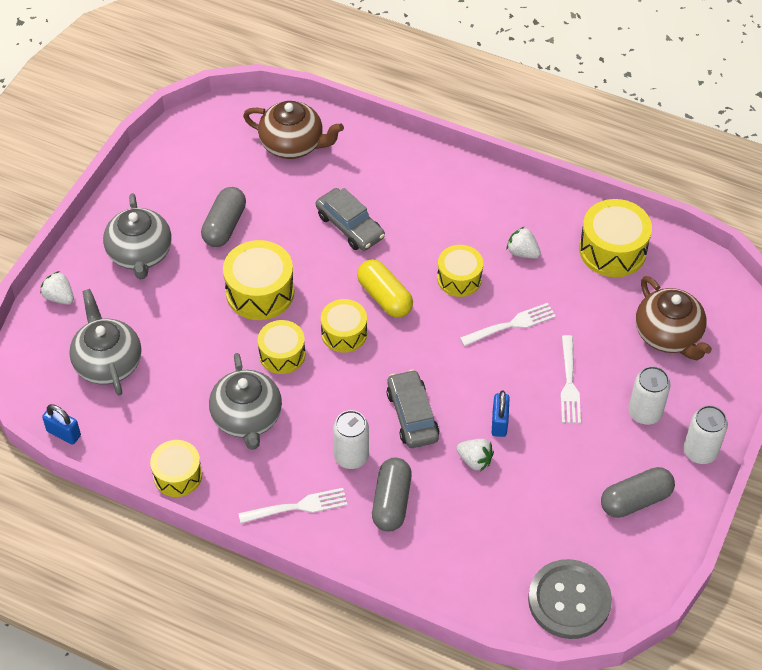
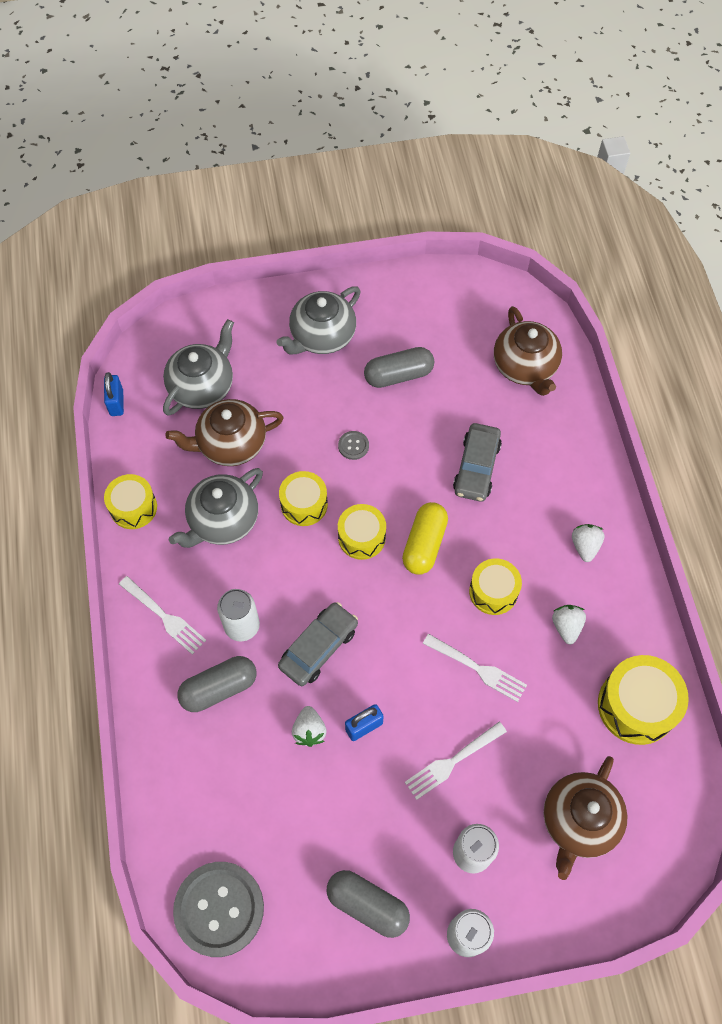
camera: 55 degrees right, 10 degrees up
white strawberry [40,271,74,304] -> white strawberry moved to [572,524,605,562]
yellow drum [223,240,294,320] -> grey button [338,431,369,460]
none -> brown teapot [165,399,284,466]

